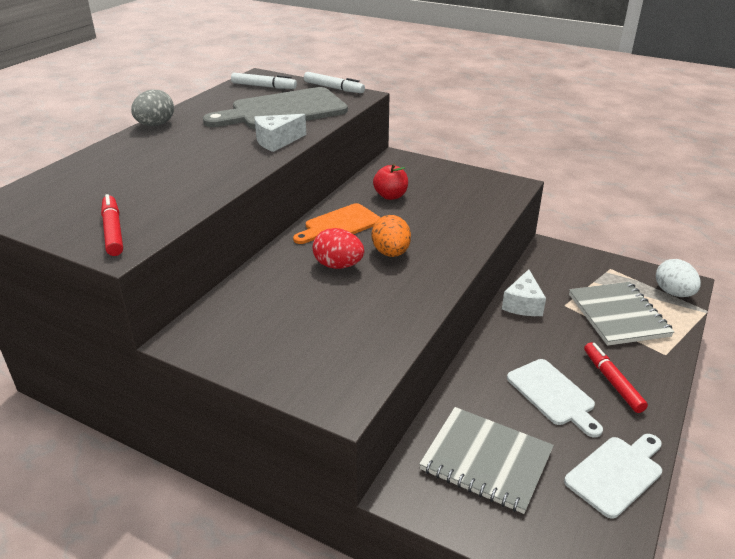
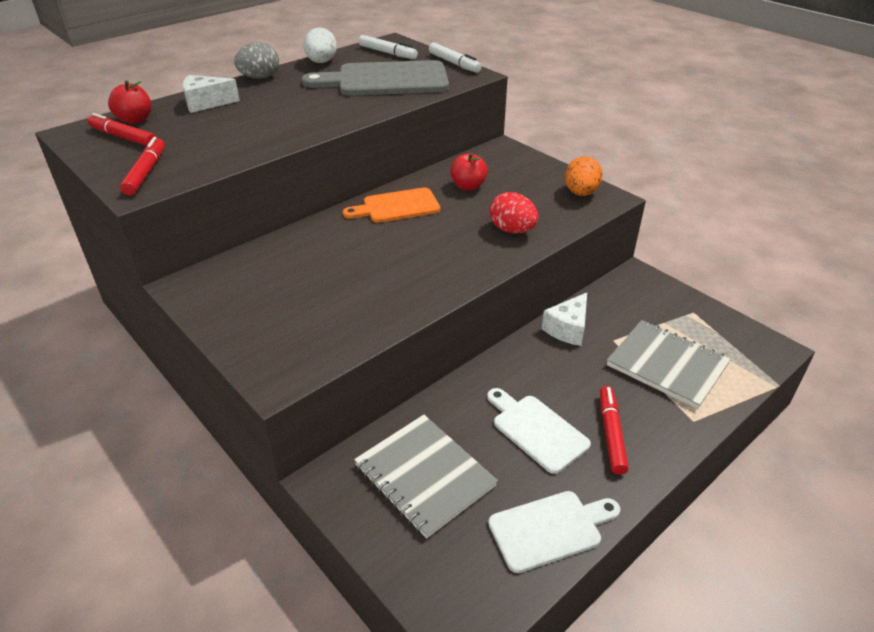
camera: 20 degrees right, 5 degrees up
white cheese [254,114,306,152] -> white cheese moved to [182,75,240,113]
red egg [313,228,364,269] -> red egg moved to [490,192,539,233]
orange egg [372,215,411,257] -> orange egg moved to [565,156,603,196]
white cutting board [507,359,603,438] -> white cutting board turned 150 degrees clockwise [487,388,591,474]
grey notebook [569,282,674,346] -> grey notebook turned 60 degrees counterclockwise [607,320,731,409]
white egg [656,259,701,297] -> white egg moved to [303,27,337,63]
none -> red marker [87,113,157,146]
none -> red apple [108,80,151,124]

